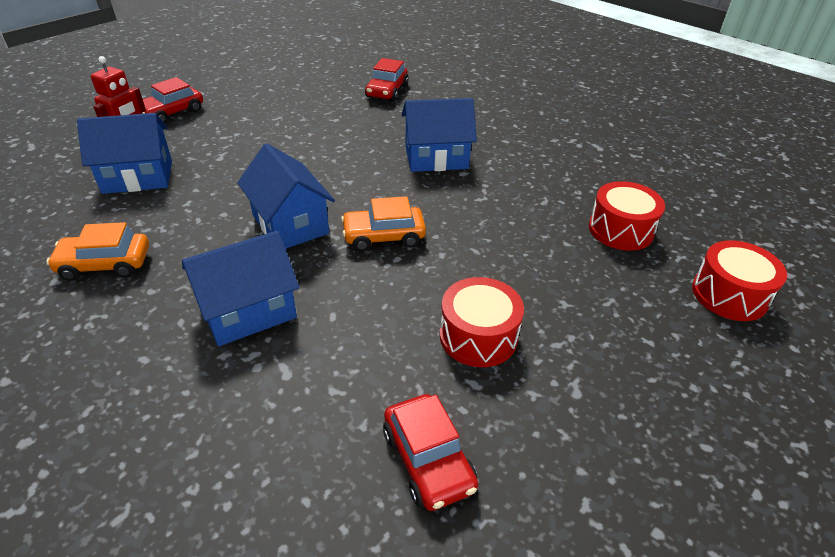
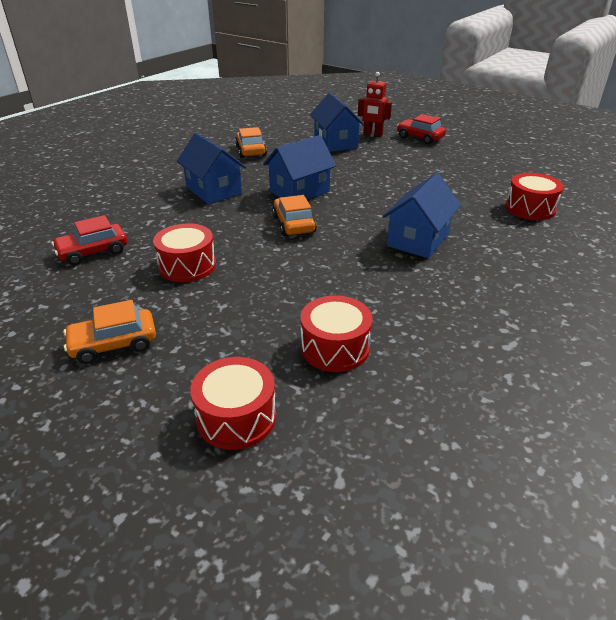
camera: 85 degrees right, 5 degrees down
red car [365,58,409,101] -> red drum [505,173,564,220]
blue house [402,98,477,172] -> blue house turned 45 degrees clockwise [383,173,461,258]
none -> orange car [64,300,156,364]

